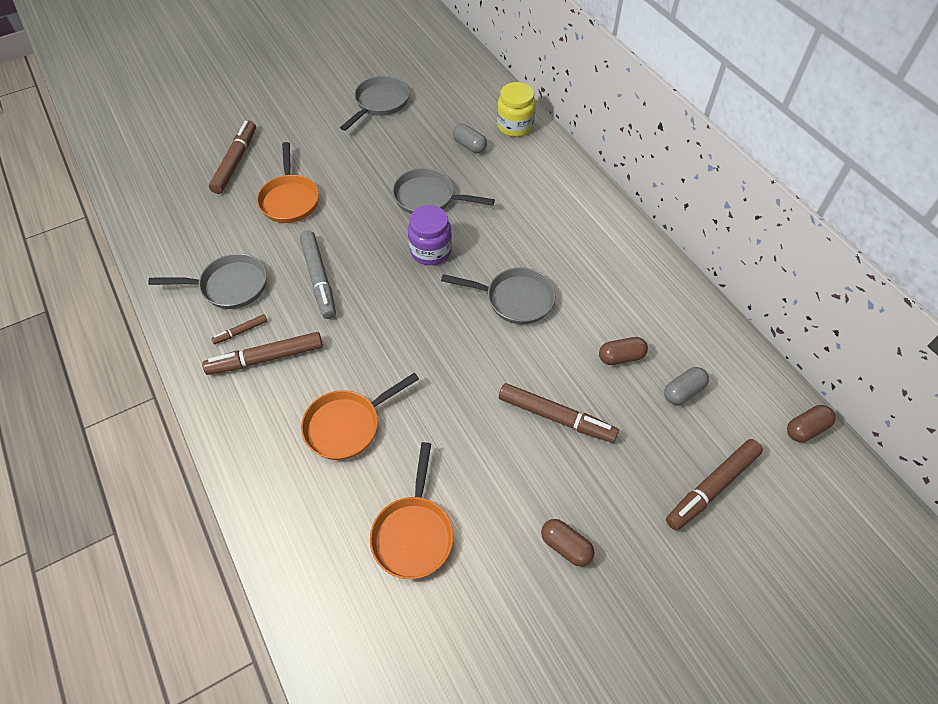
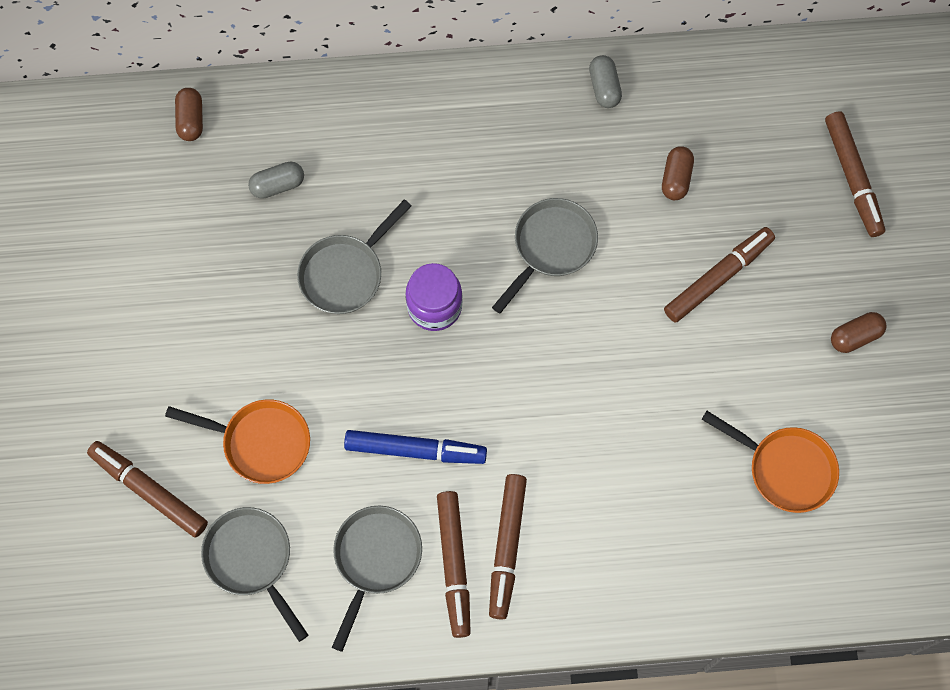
camera: 65 degrees left, 15 degrees up
brown marker [211,314,268,344] -> brown marker [437,491,471,638], size x2.00
grey marker [300,230,336,319] -> blue marker [344,430,487,464]
orange pan [301,373,419,460] -> none
grey pan [340,76,409,131] -> grey pan moved to [201,507,308,642]
yellow jar [497,82,536,137] -> none
grey capsule [664,367,709,405] -> grey capsule moved to [589,55,622,108]
brown capsule [787,405,836,442] -> brown capsule moved to [175,88,203,141]

